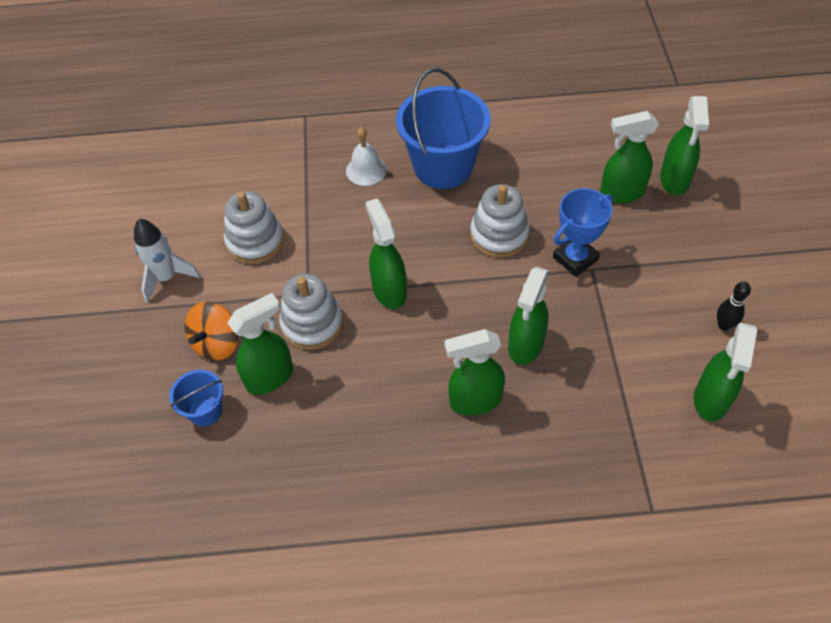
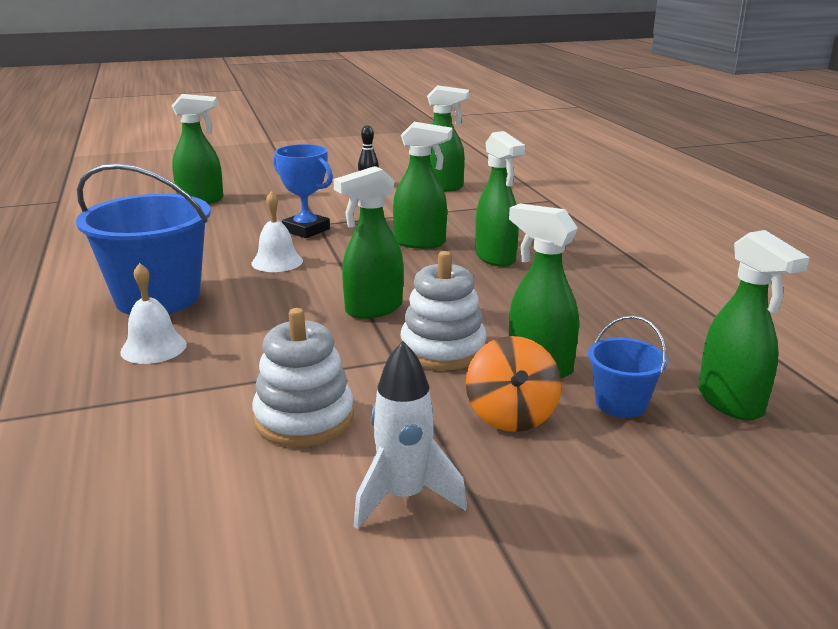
camera: 105 degrees left, 30 degrees down
orange spinning top [185,302,239,361] -> orange spinning top turned 75 degrees clockwise [466,336,561,432]
white stacking toy [470,184,530,258] -> white bell [252,191,303,272]
green spray bottle [600,111,659,204] -> green spray bottle moved to [698,230,810,420]

